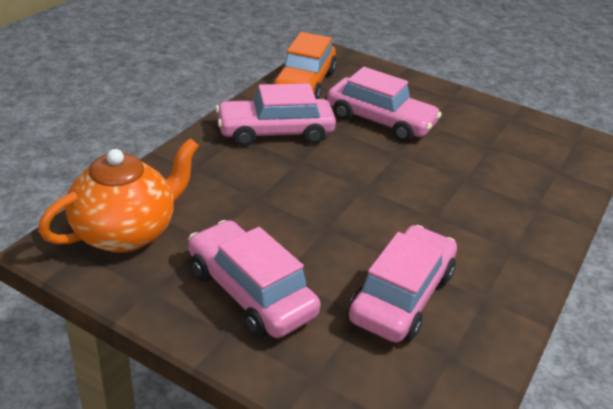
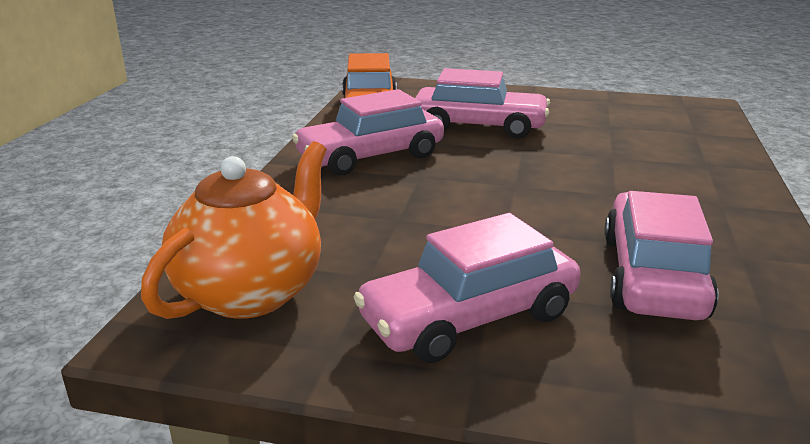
camera: 15 degrees left, 10 degrees down
pink car [188,220,321,338] -> pink car turned 60 degrees counterclockwise [354,213,581,363]

